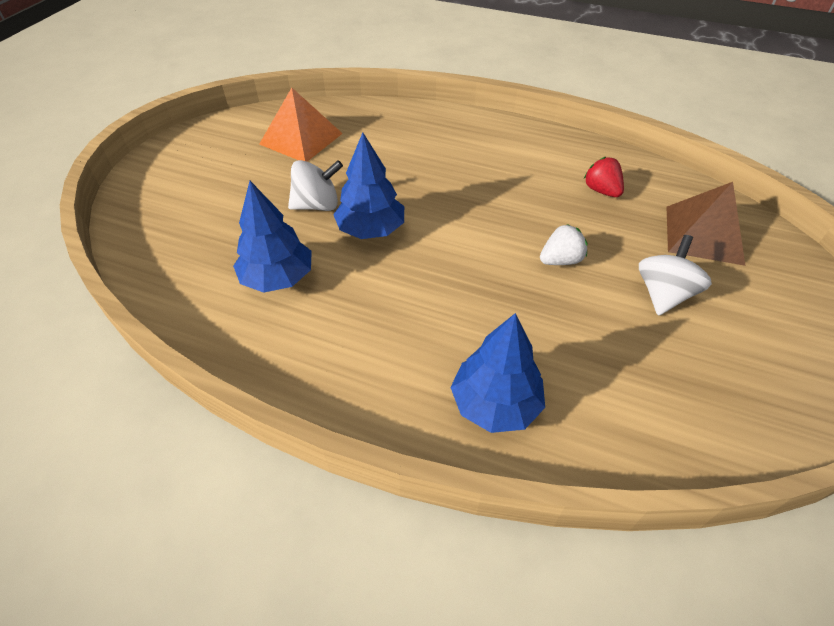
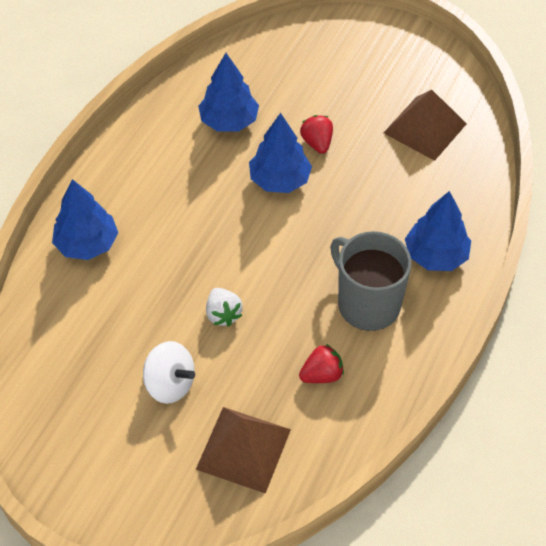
camera: 95 degrees right, 5 degrees up
orange pyramid [259,88,343,162] -> brown pyramid [384,89,467,161]
white spinning top [288,160,343,211] -> red strawberry [300,115,333,154]
none -> grey mug [330,231,412,331]
none -> blue tree [405,191,471,271]

